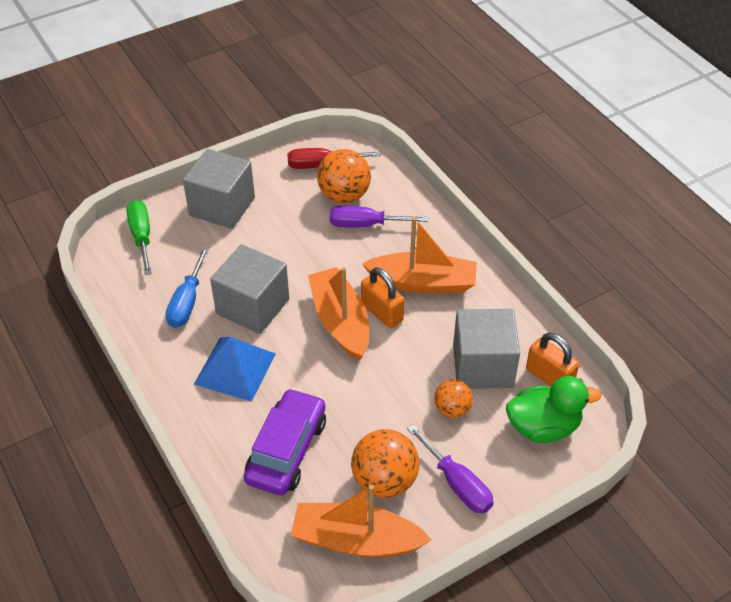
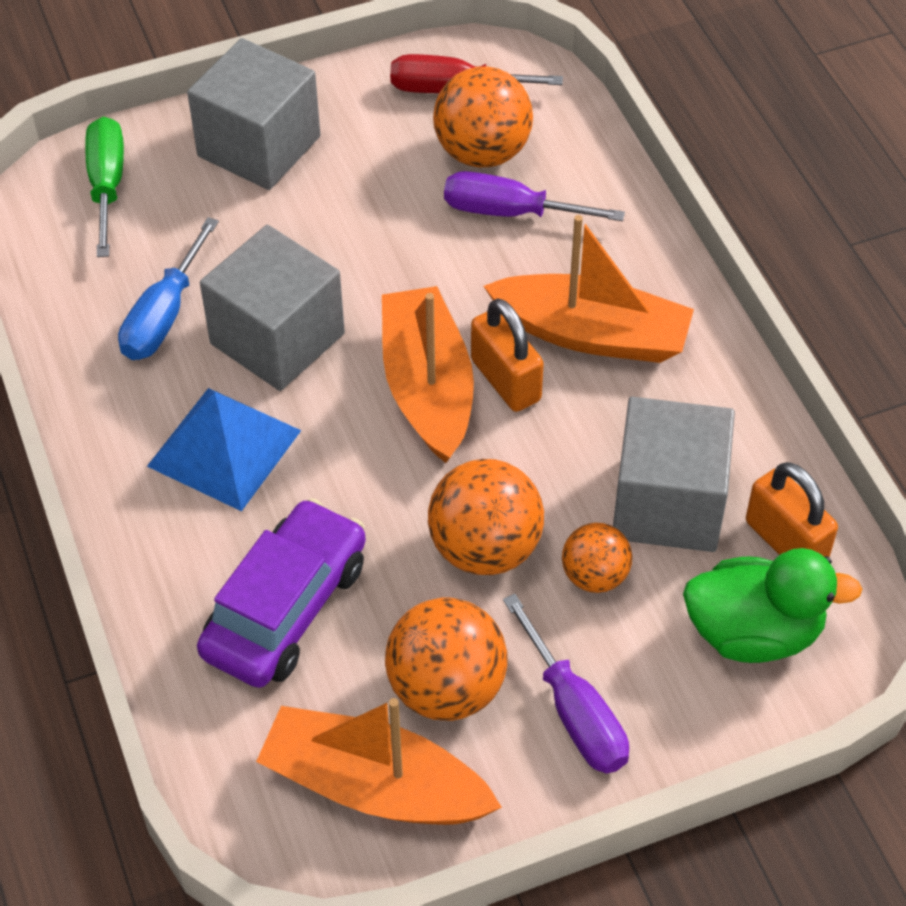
camera: 10 degrees right, 5 degrees up
none -> orange ball [428,459,544,575]

